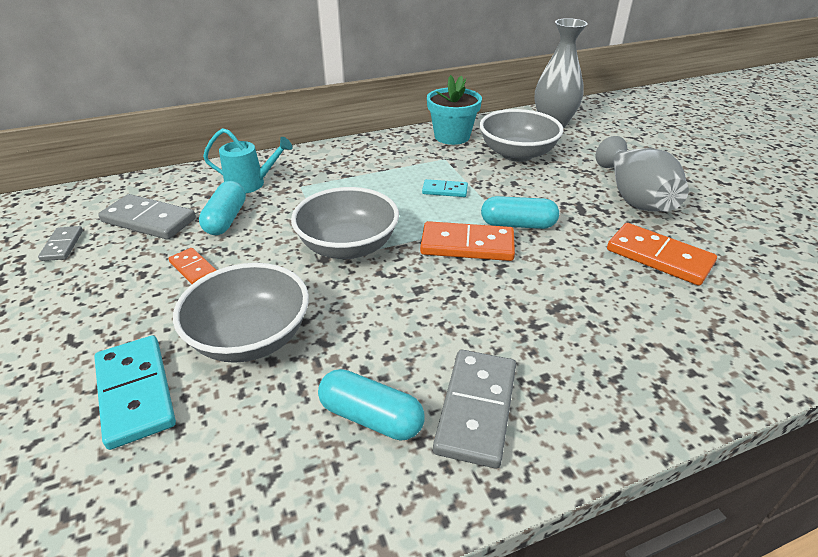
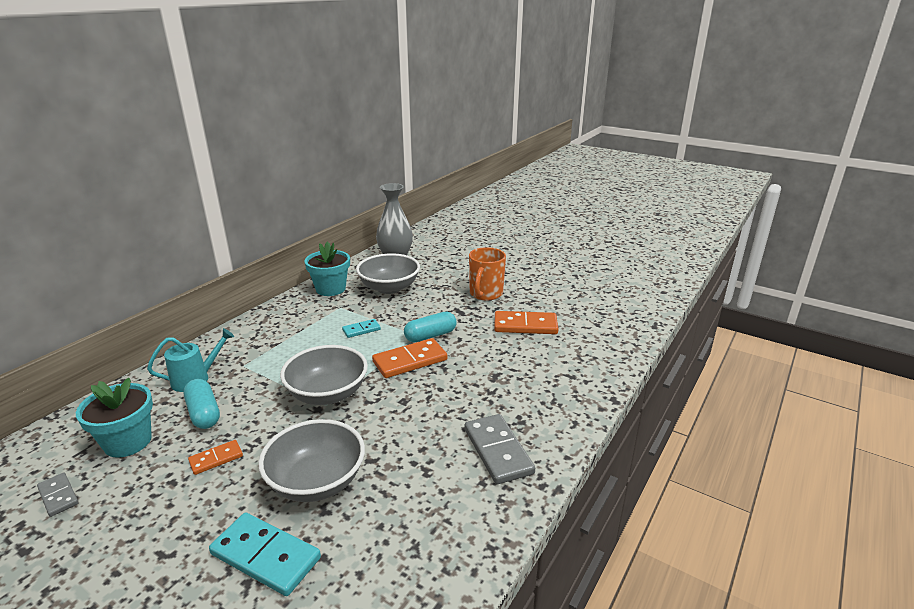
camera: 35 degrees left, 10 degrees down
grey domino [98,194,196,240] -> turquoise flower pot [76,378,153,458]
orange domino [168,248,216,284] -> orange domino turned 45 degrees counterclockwise [188,440,243,475]
turquoise capsule [318,369,425,441] -> none
grey vase [595,136,689,212] -> orange mug [469,247,506,300]

